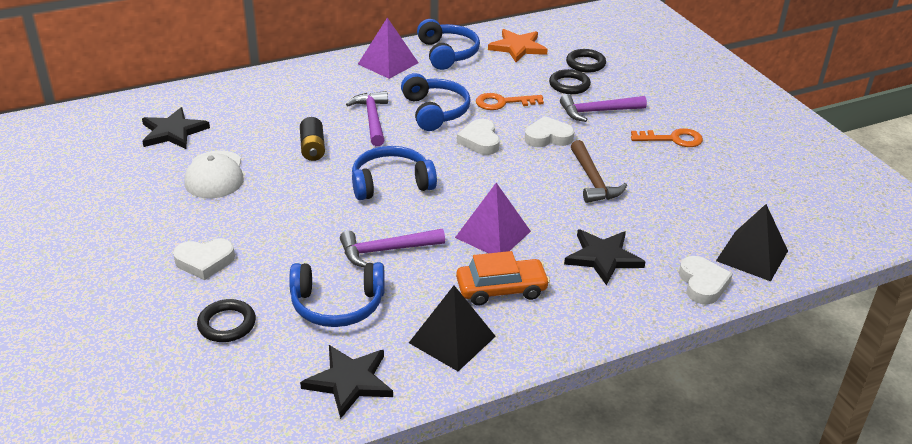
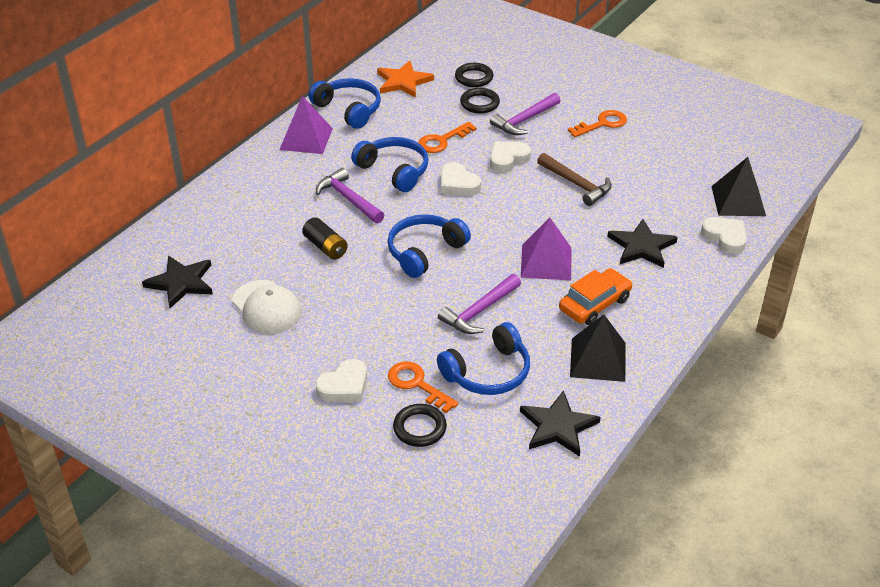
camera: 30 degrees left, 5 degrees up
none -> orange key [388,362,458,413]

